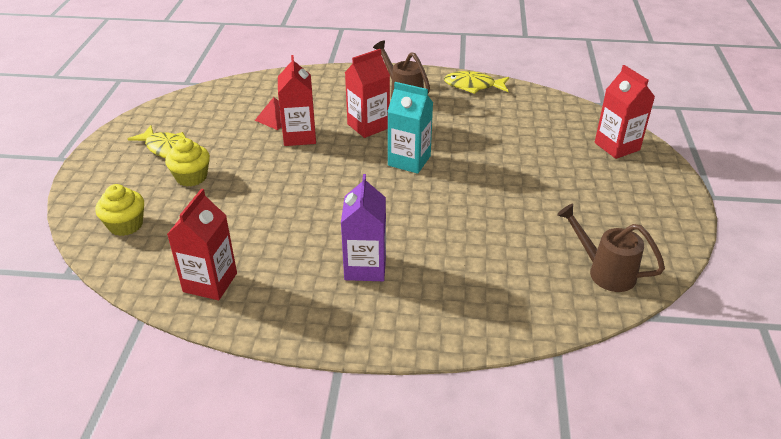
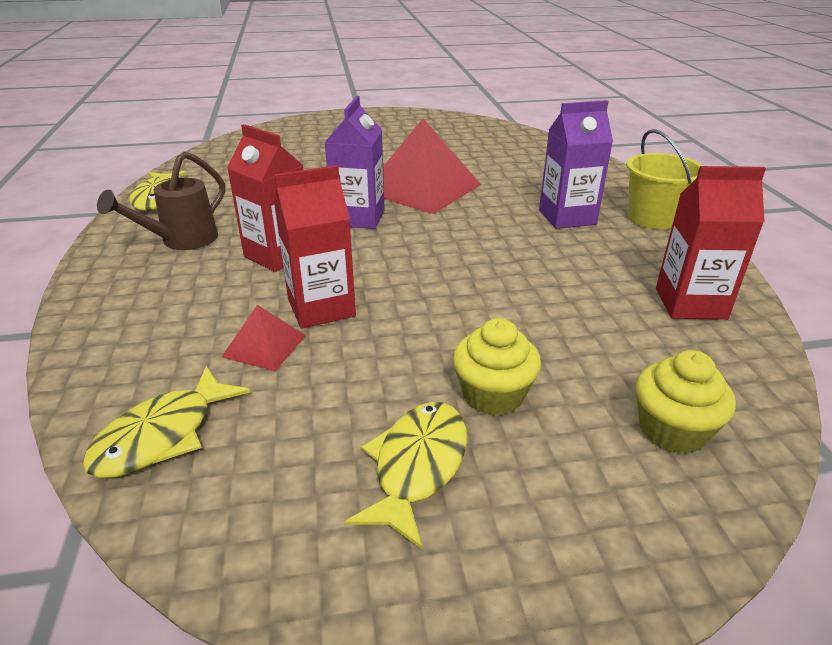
camera: 105 degrees left, 5 degrees down
turquoise carton [387,82,433,174] -> purple carton [324,96,385,229]
brown watering can [557,204,665,292] -> none
red carton [595,65,655,159] -> none
none -> yellow fish [83,366,250,478]
none -> red pyramid [383,119,481,214]
none -> yellow bucket [626,129,703,230]

